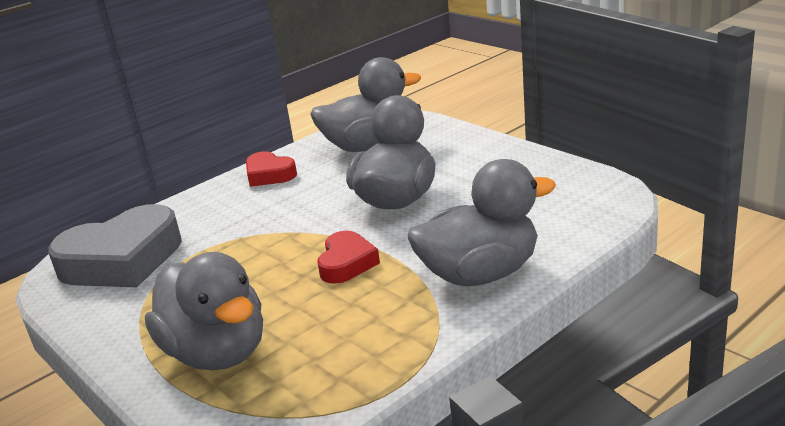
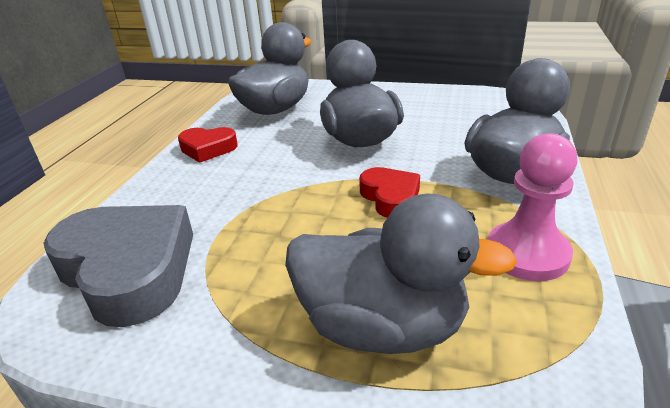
camera: 35 degrees left, 5 degrees up
grey heart [48,204,182,287] -> grey heart turned 75 degrees counterclockwise [43,205,193,327]
none -> pink pawn [488,133,578,281]

